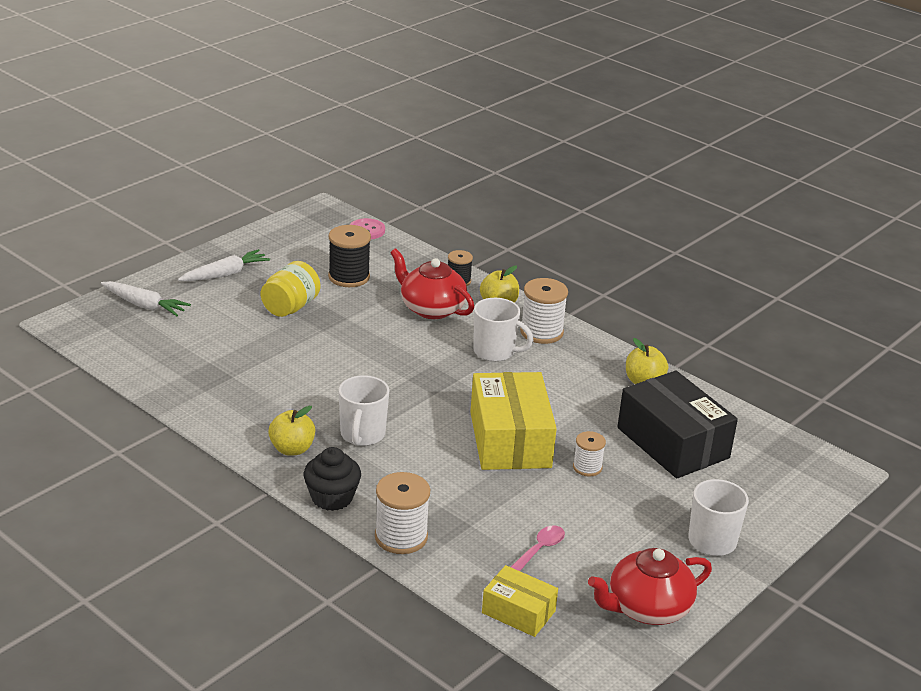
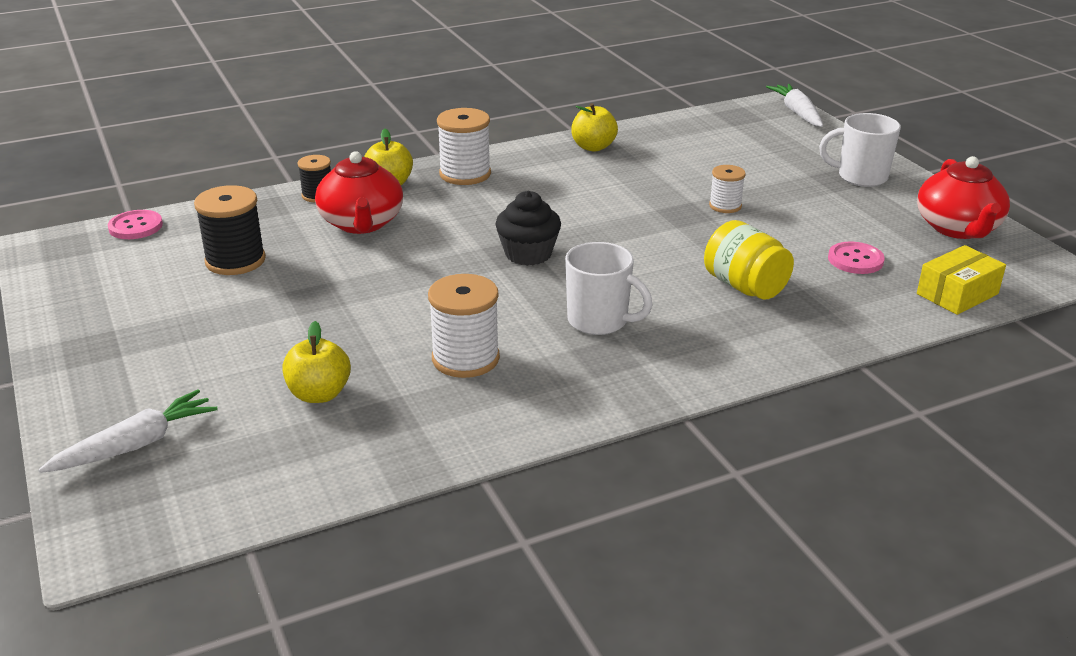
camera: 65 degrees left, 0 degrees up
white carrot [178,249,270,281] -> white carrot moved to [766,84,823,127]
yellow jar [261,261,321,317] -> yellow jar moved to [704,220,794,300]
yellow apple [268,406,315,456] -> yellow apple moved to [282,321,351,403]
black cupcake [304,447,361,511] -> black cupcake moved to [496,191,561,266]
white spool [375,472,430,554] -> white spool moved to [428,274,500,378]
red teapot [390,248,474,319] -> red teapot turned 75 degrees counterclockwise [315,151,403,234]
yellow box [470,372,557,470] -> none
white mug [473,298,534,362] -> none
pink spoon [511,526,565,571] -> pink button [828,241,885,274]
black box [617,370,738,479] -> none

